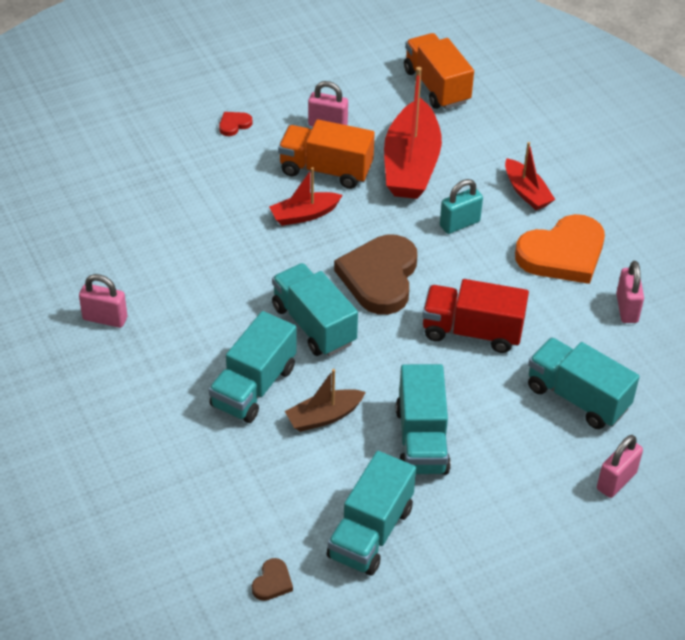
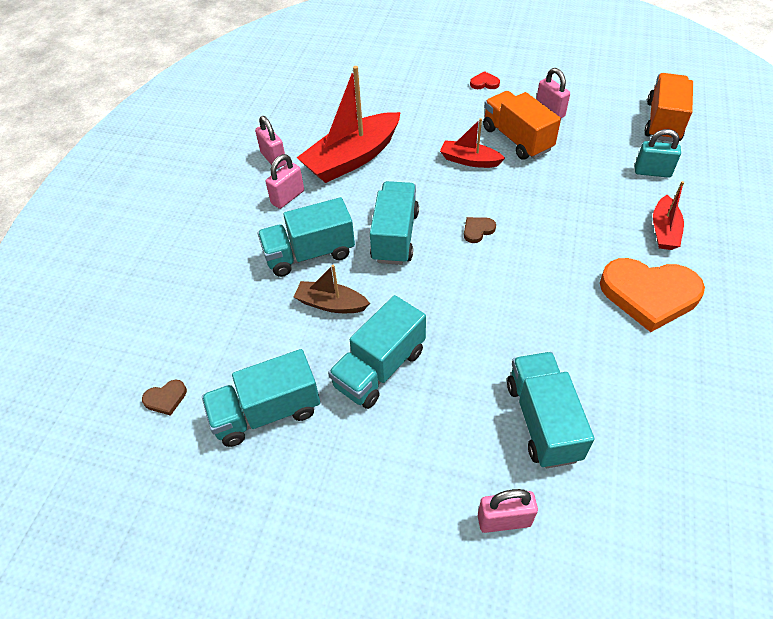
camera: 45 degrees right, 5 degrees up
brown heart [334,235,417,315] -> brown heart [464,217,496,243], size x0.41
red boat [384,67,442,199] -> red boat moved to [297,66,401,183]
red truck [422,279,529,353] -> none
turquoise padlock [440,179,483,234] -> turquoise padlock moved to [635,129,681,178]
pink padlock [616,261,644,323] -> pink padlock moved to [266,154,304,209]

